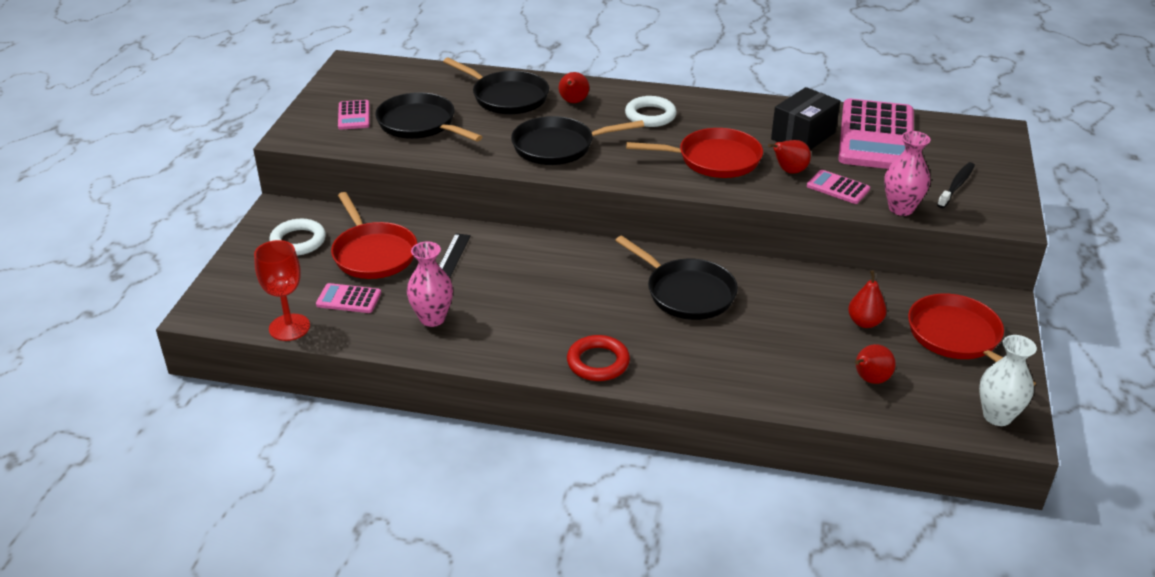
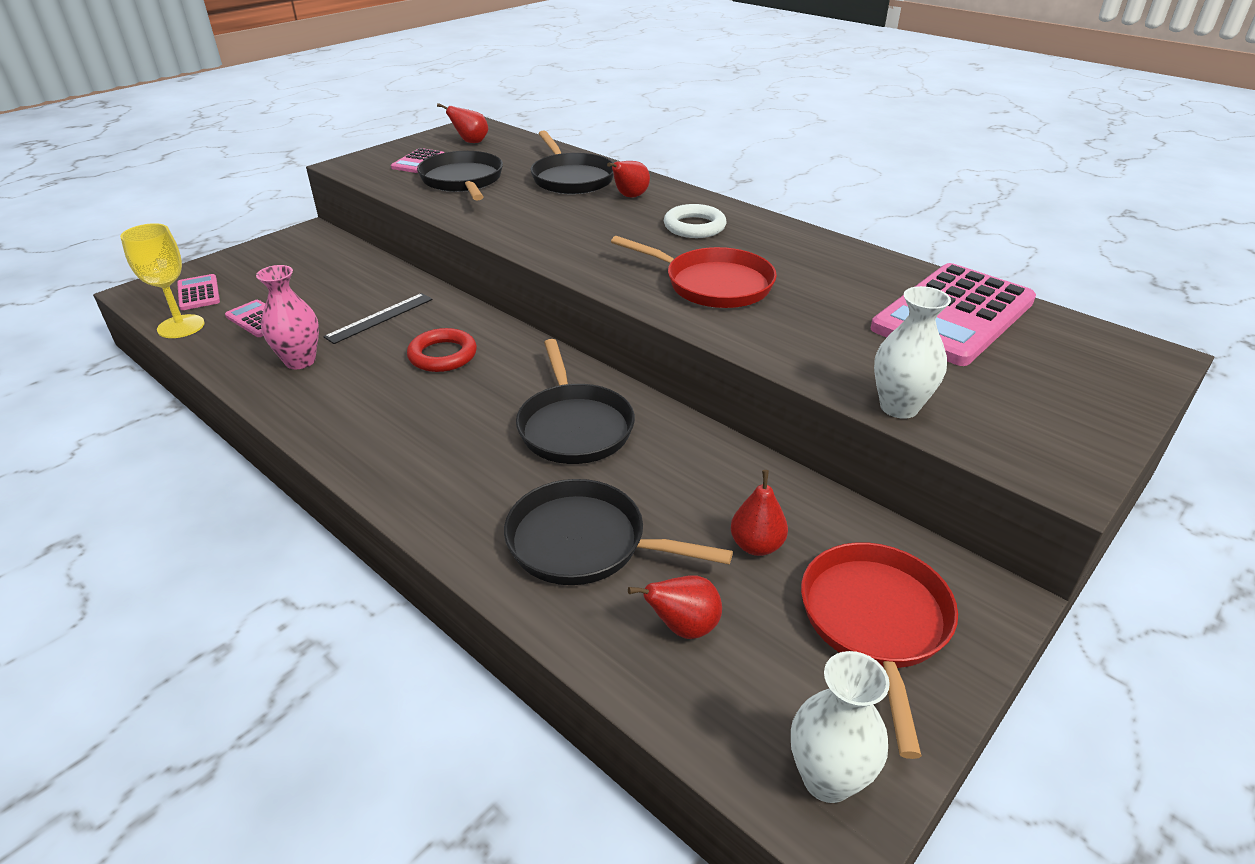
camera: 30 degrees right, 0 degrees up
red goblet [254,240,310,341] -> yellow goblet [120,223,205,338]
white ring [269,219,326,256] -> none
red pan [331,192,417,279] -> none
black pan [511,116,644,165] -> black pan moved to [504,479,733,585]
red ring [567,335,630,381] -> red ring moved to [407,328,477,372]
red pear [768,140,811,174] -> red pear moved to [437,103,488,143]
black box [771,87,840,150] -> none
pink calculator [807,170,870,204] -> pink calculator moved to [177,274,220,310]
pink vase [884,131,930,216] -> white vase [874,286,951,419]
black toothbrush [937,162,975,208] -> none

